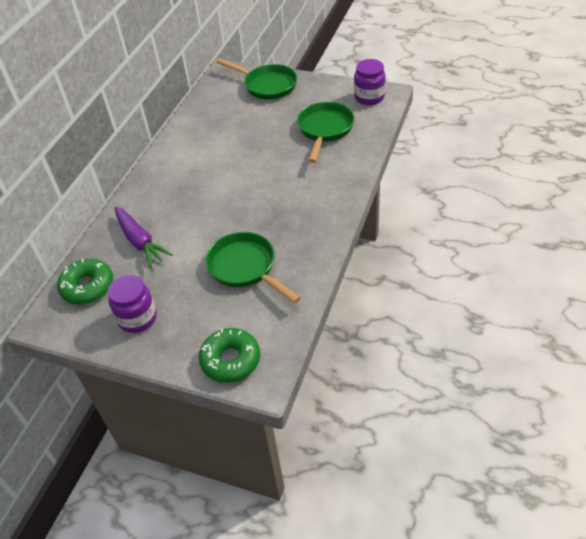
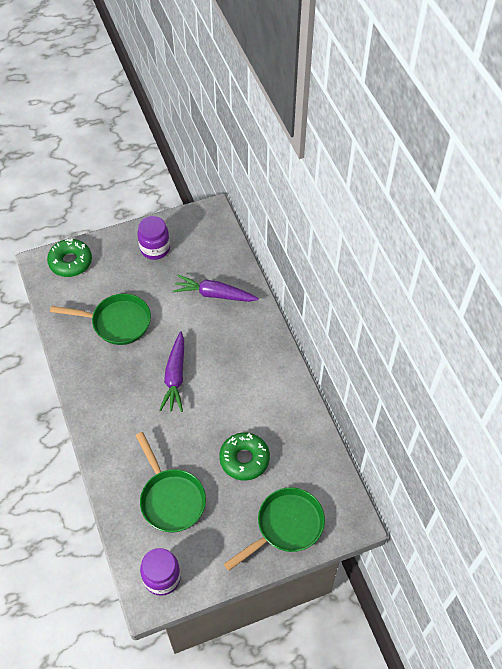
camera: 135 degrees right, 10 degrees up
green donut [57,259,113,304] -> green donut moved to [219,432,270,480]
green pan [217,58,297,100] -> green pan turned 150 degrees clockwise [224,487,325,571]
none -> purple carrot [159,331,184,412]

